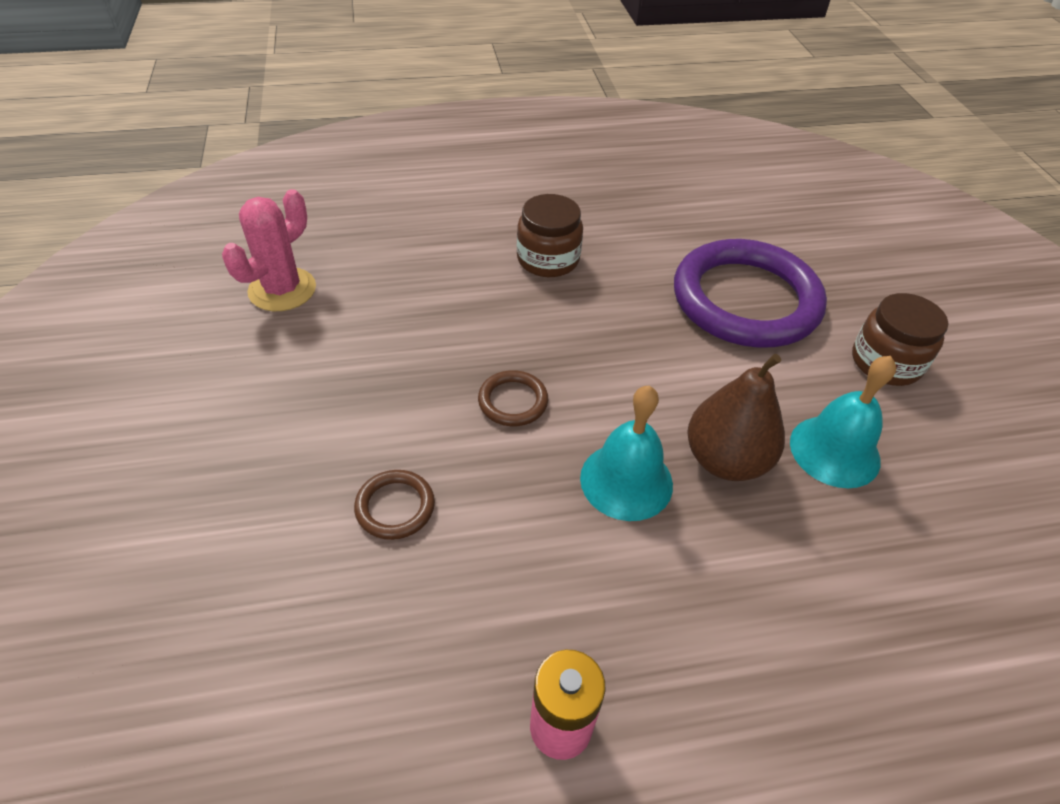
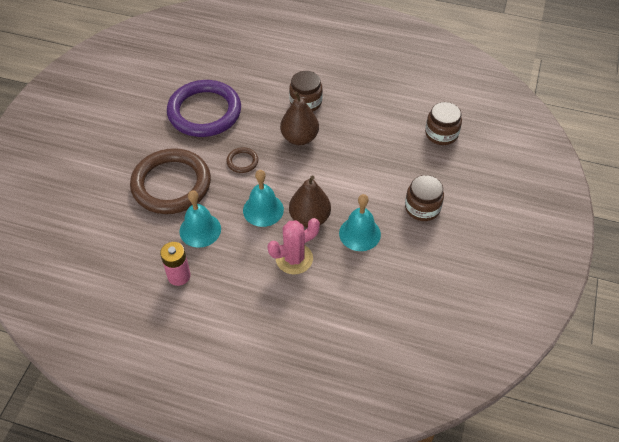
camera: 30 degrees right, 5 degrees up
pink cactus [222,189,316,311] -> pink cactus moved to [267,218,320,275]
brown ring [354,470,435,540] -> brown ring [130,148,211,214], size x2.44
purple ring [674,239,827,347] -> purple ring moved to [167,80,241,137]
none -> turquoise bell [180,190,221,248]
none -> brown pear [280,92,319,145]
none -> brown jar [425,102,462,145]

